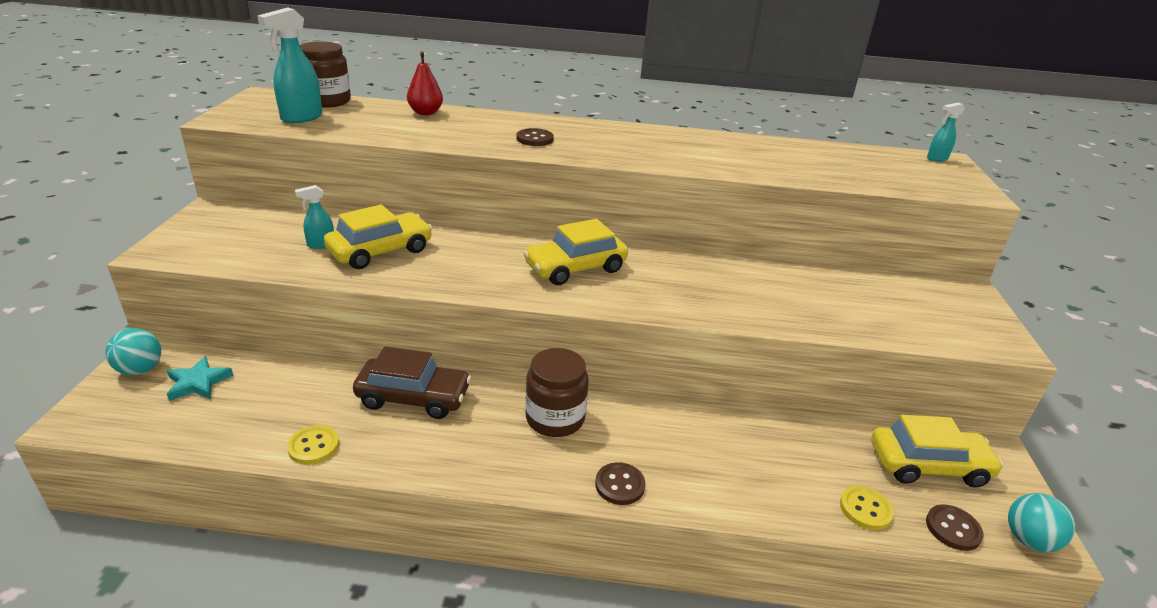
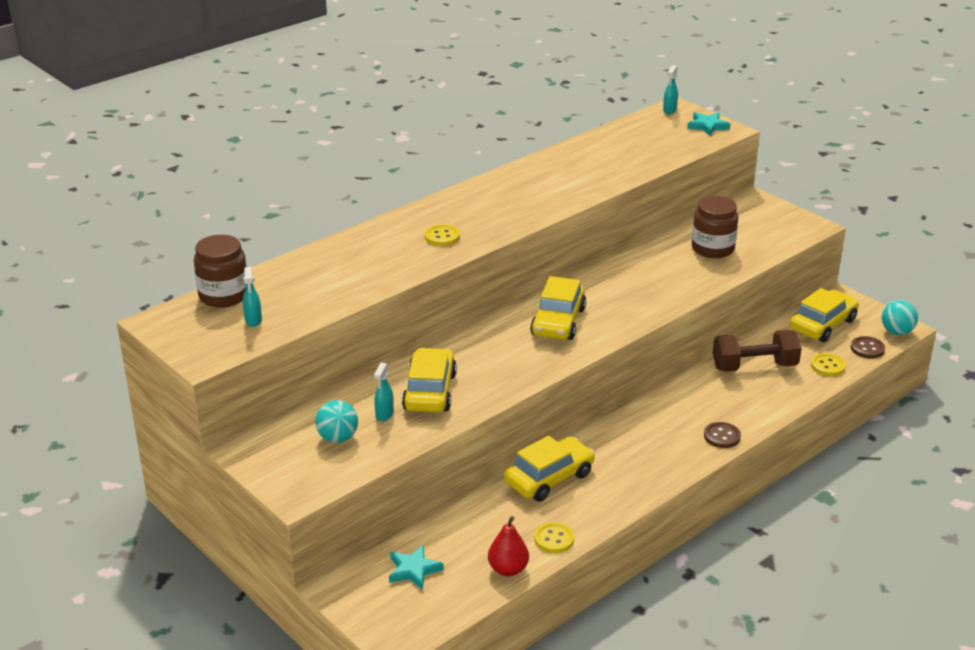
camera: 45 degrees left, 0 degrees up
turquoise ball [105,328,161,375] -> turquoise ball moved to [315,400,358,443]
turquoise spray bottle [257,7,322,123] -> turquoise spray bottle [243,267,262,327], size x0.56
brown car [353,346,471,419] -> yellow car [504,436,595,502]
red pear [407,51,443,115] -> red pear moved to [488,516,529,576]
brown button [516,128,554,146] -> yellow button [425,224,460,246]
brown jar [525,348,589,437] -> brown jar moved to [692,196,738,258]
none -> turquoise star [687,112,730,136]
none -> brown dumbbell [713,330,802,372]

